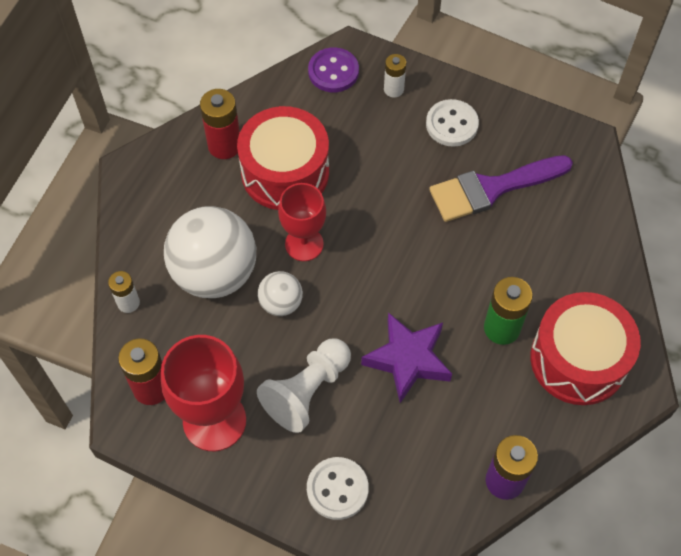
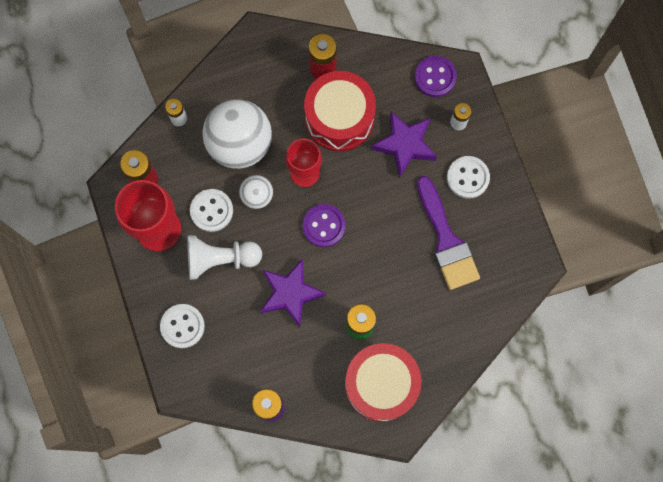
camera: 45 degrees right, 15 degrees up
purple brush [429,155,573,222] -> purple brush turned 135 degrees counterclockwise [417,176,480,290]
none -> white button [190,189,233,232]
none -> purple button [302,204,346,247]
none -> purple star [371,112,437,178]

